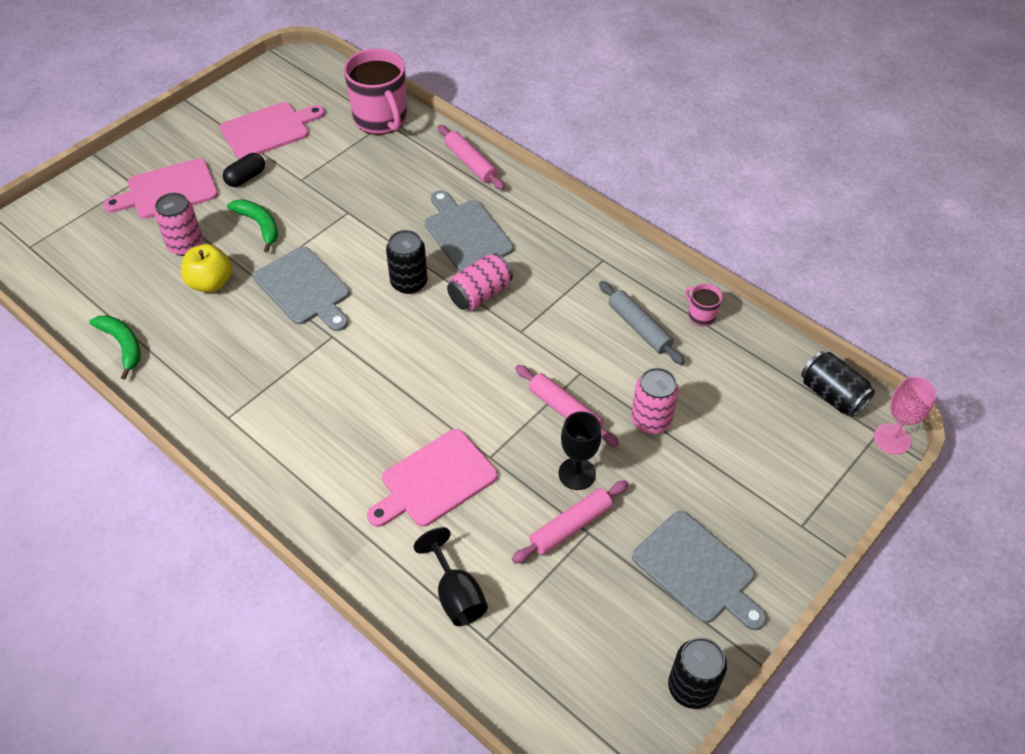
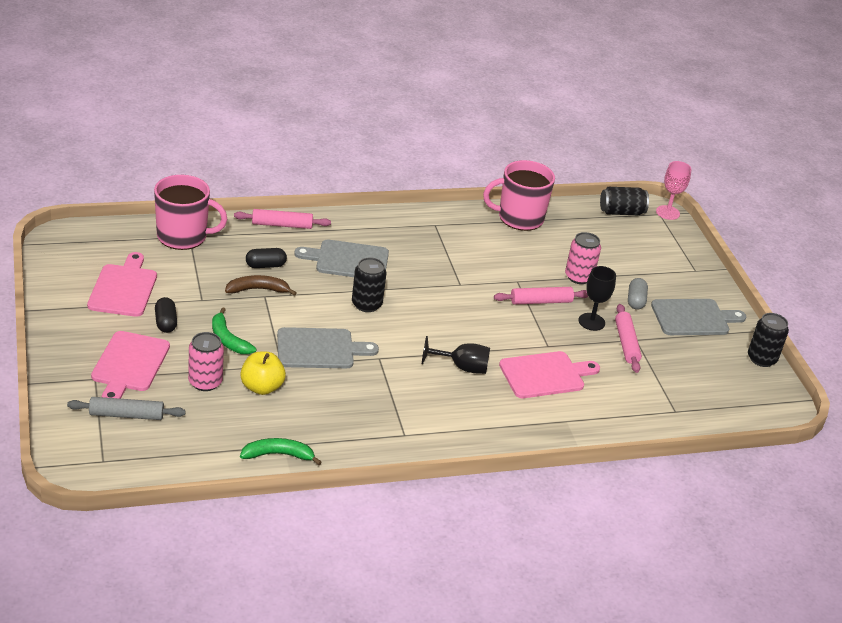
camera: 60 degrees left, 15 degrees down
green banana [227,199,278,253] -> green banana turned 120 degrees counterclockwise [212,307,256,354]
pink cutting board [367,429,498,527] -> pink cutting board turned 105 degrees counterclockwise [499,351,600,398]
black goblet [413,527,488,626] -> black goblet moved to [422,336,490,374]
pink can [447,253,513,310] -> none
grey rolling pin [599,281,685,365] -> grey rolling pin moved to [67,397,186,420]
pink mug [685,284,722,326] -> pink mug [483,160,555,231], size x2.24
none -> brown banana [225,275,297,296]
none -> black capsule [246,248,287,268]
none -> grey capsule [628,278,648,310]

